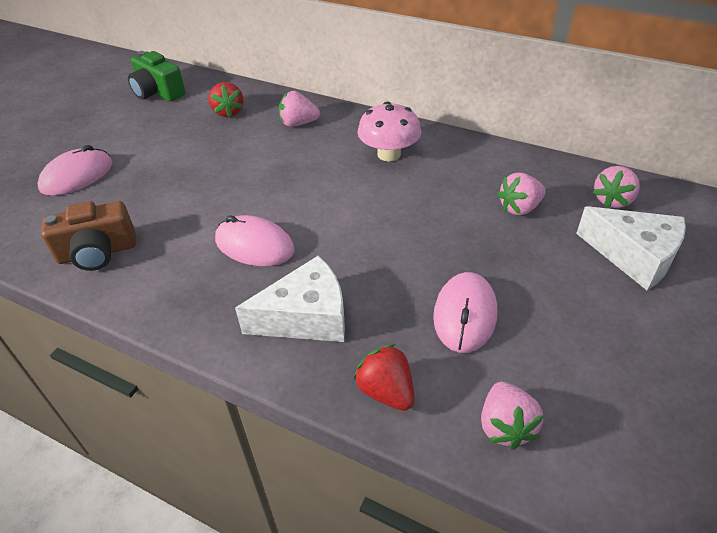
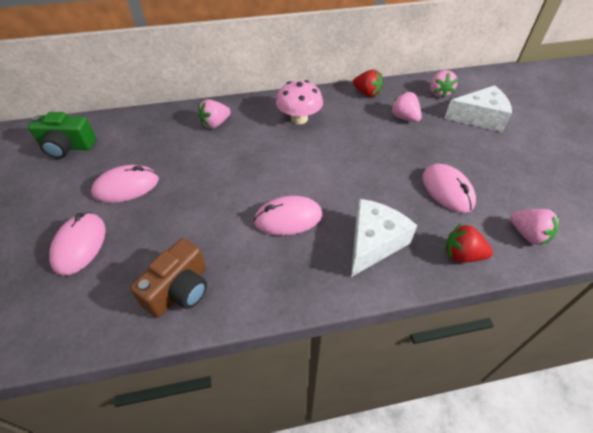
camera: 40 degrees left, 5 degrees up
red strawberry [209,82,244,118] -> red strawberry moved to [353,70,383,97]
pink strawberry [497,172,546,216] -> pink strawberry turned 120 degrees clockwise [390,91,422,122]
none -> pink mouse [91,165,159,203]

